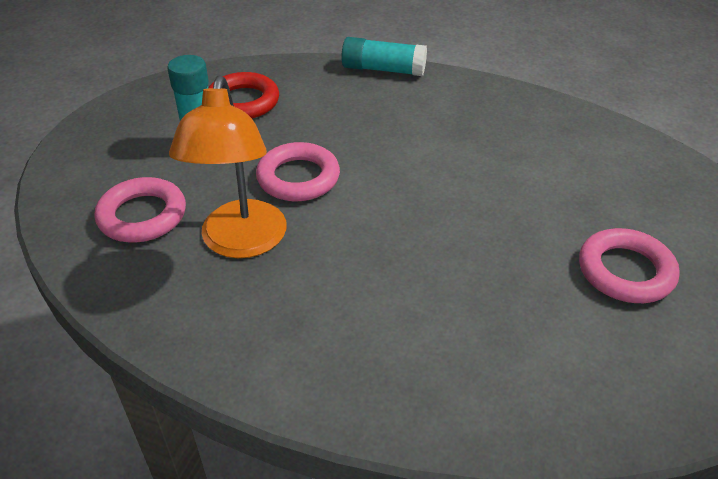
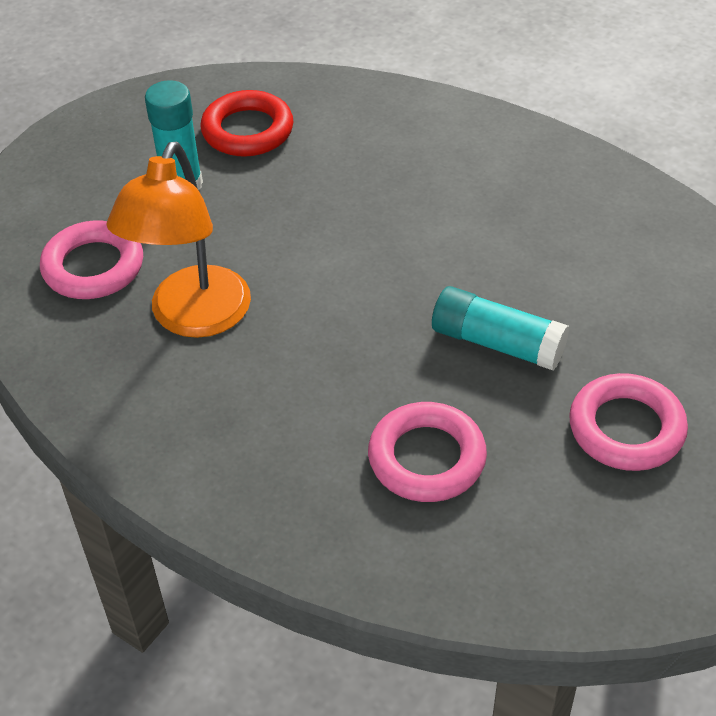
camera: 15 degrees right, 5 degrees up
pink ring [256,142,340,201] -> pink ring moved to [368,402,487,502]
turquoise glue stick [341,37,427,76] -> turquoise glue stick moved to [432,286,569,370]

